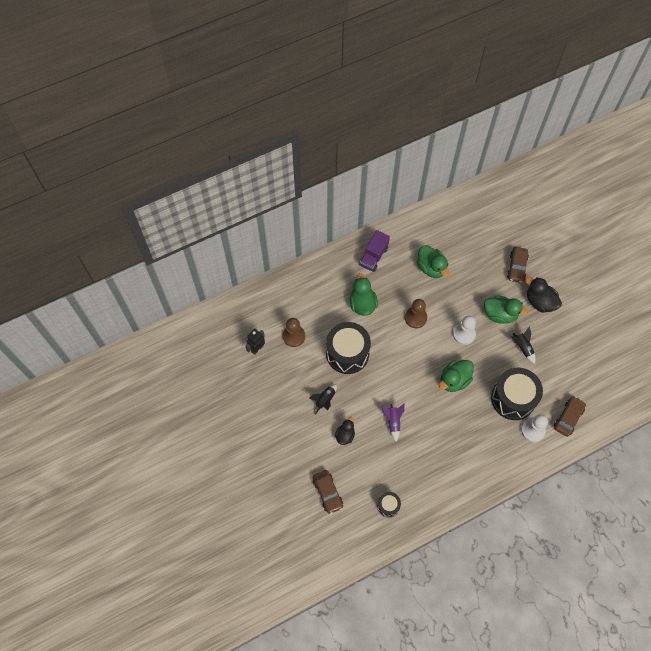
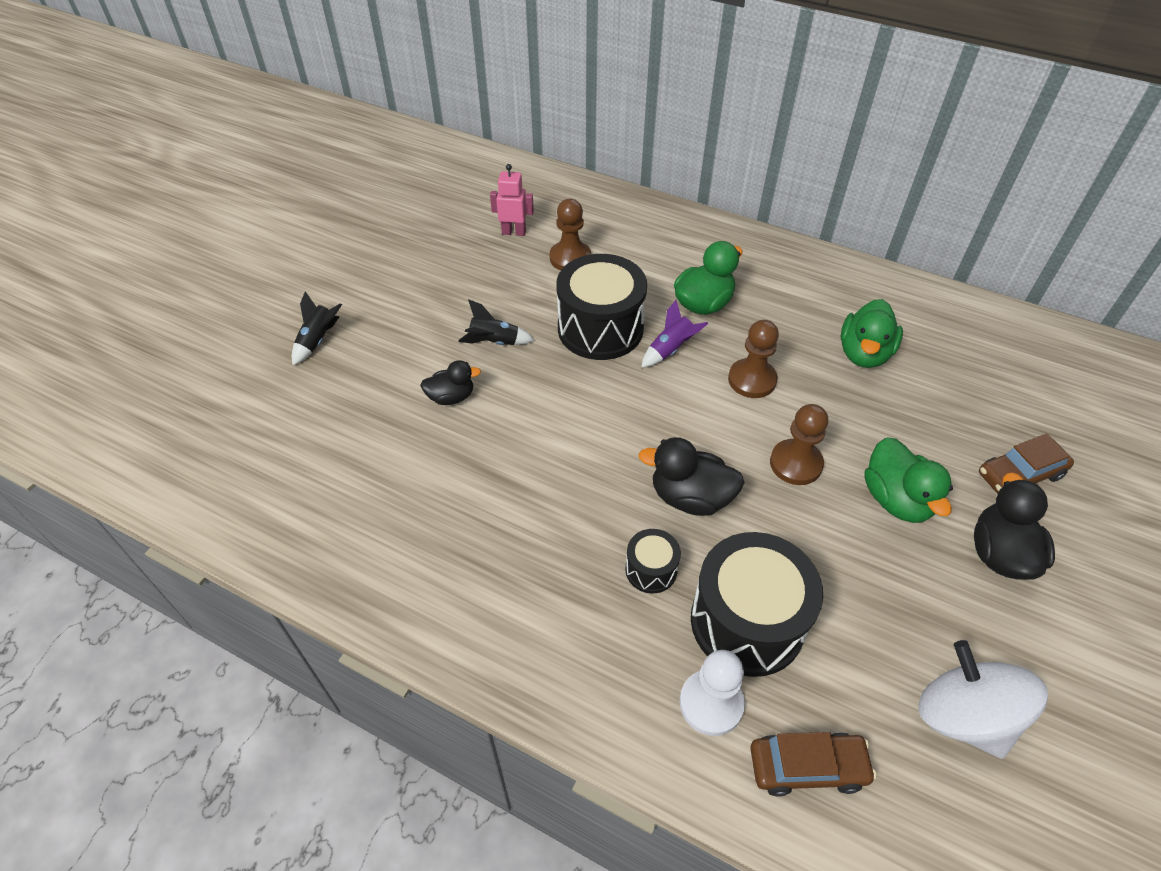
camera: 55 degrees right, 15 degrees down
black robot [245,329,265,355] -> pink robot [490,164,534,236]
brown car [313,470,343,514] -> none
purple truck [359,230,390,272] -> none
black drum [377,492,401,518] -> black drum moved to [625,529,681,594]
purple rocket [382,403,405,441] -> purple rocket moved to [641,300,708,368]
green duck [439,360,474,392] -> black duck [638,437,745,516]
white pawn [453,316,476,345] -> brown pawn [770,404,828,485]
black rocket [511,327,536,364] -> black rocket moved to [292,291,342,365]
none -> white spinning top [918,640,1048,759]

